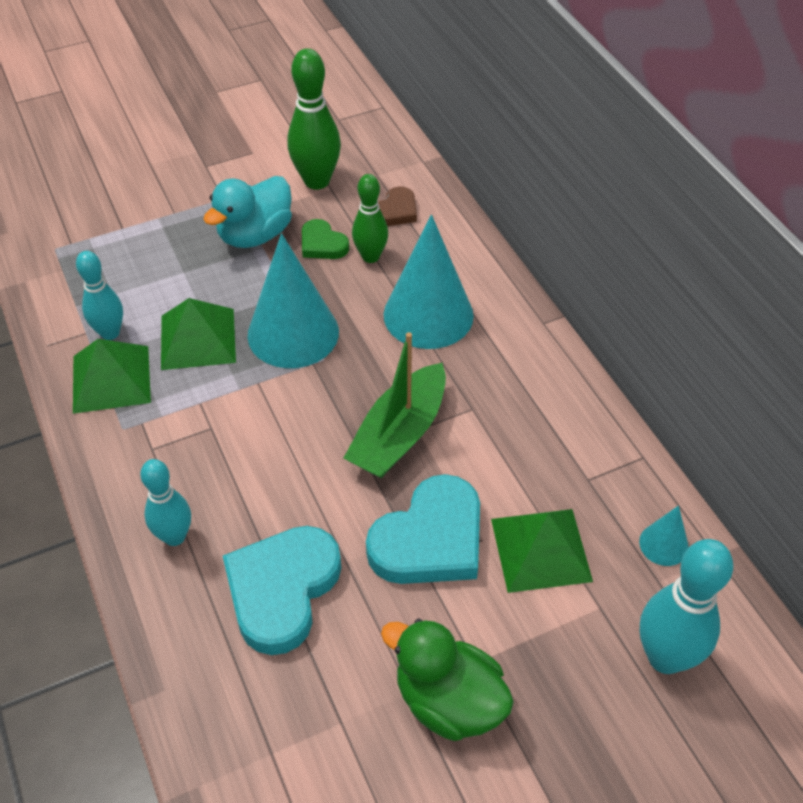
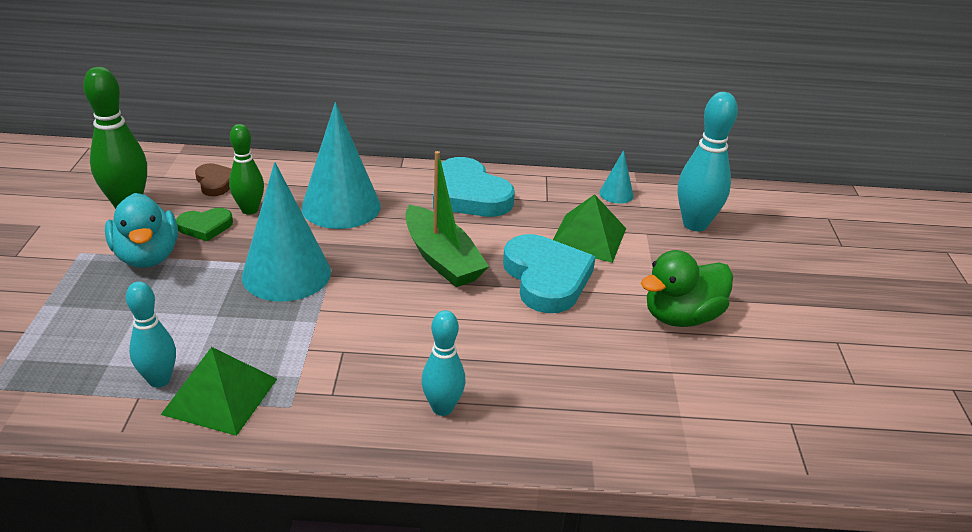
camera: 65 degrees left, 15 degrees down
green pyramid [161,298,236,370] -> none
turquoise heart [223,526,341,655] -> turquoise heart moved to [433,157,515,217]

